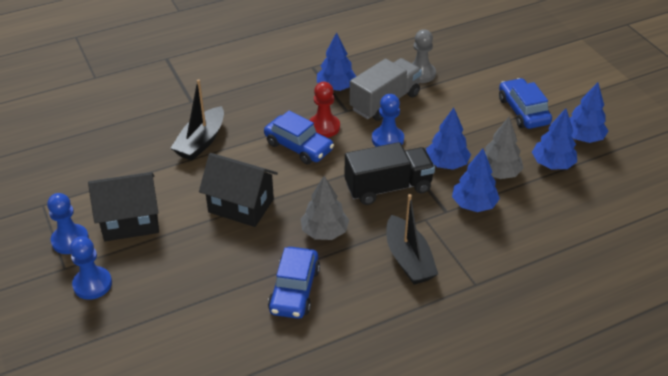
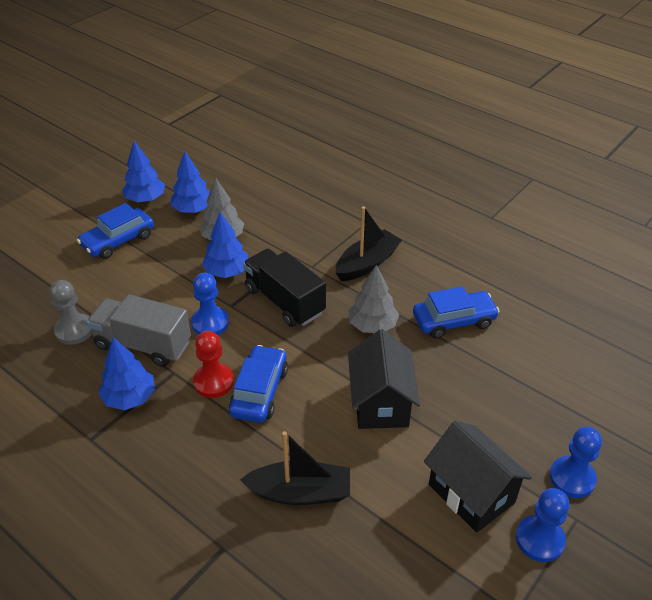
camera: 115 degrees left, 0 degrees up
blue tree [452,148,500,212] -> none

